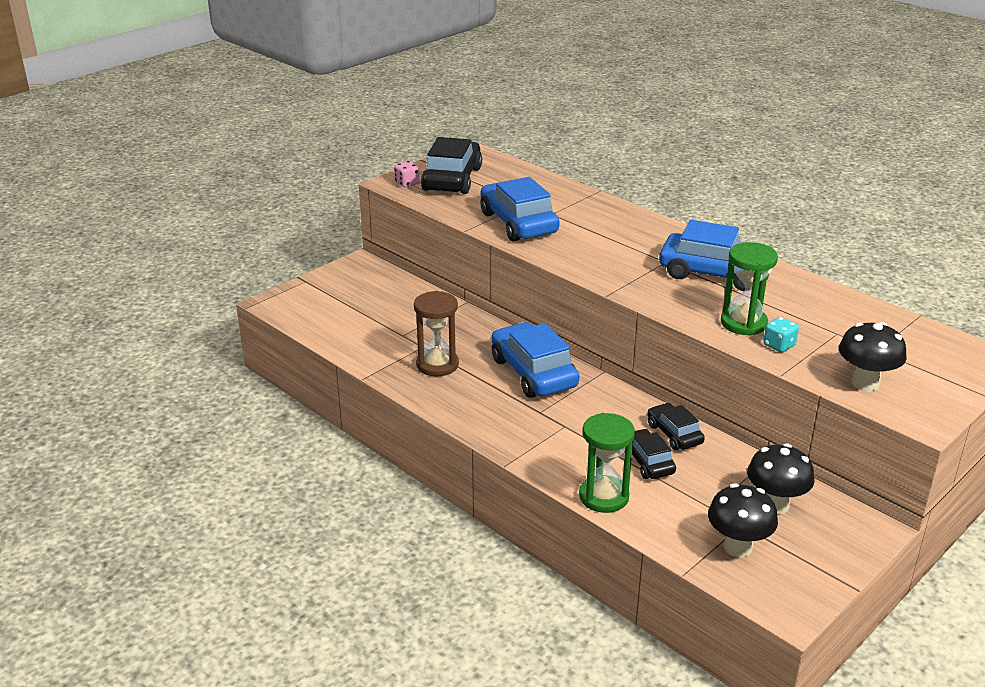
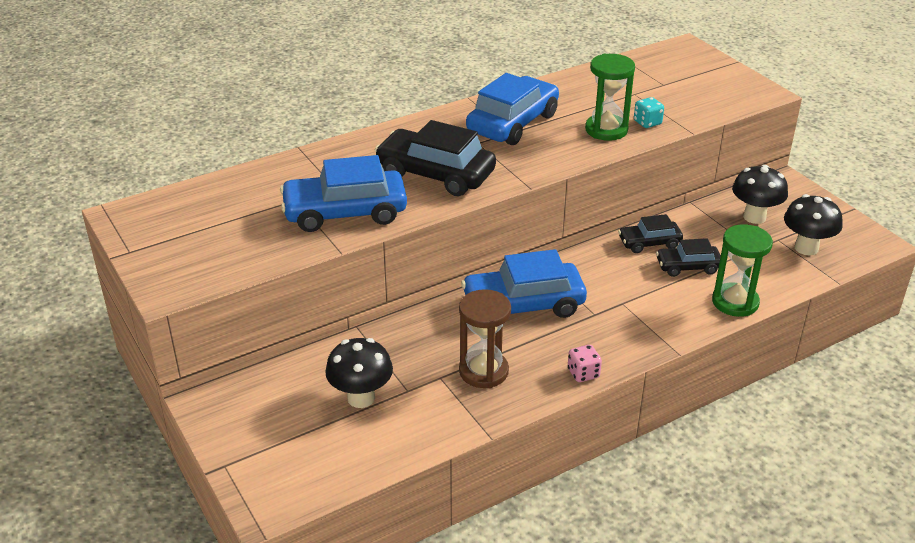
camera: 75 degrees left, 5 degrees up
pink dice [394,161,420,187] -> pink dice moved to [568,345,602,382]
black car [421,137,482,194] -> black car moved to [374,120,496,196]
black mushroom [839,322,907,392] -> black mushroom moved to [325,338,393,408]

